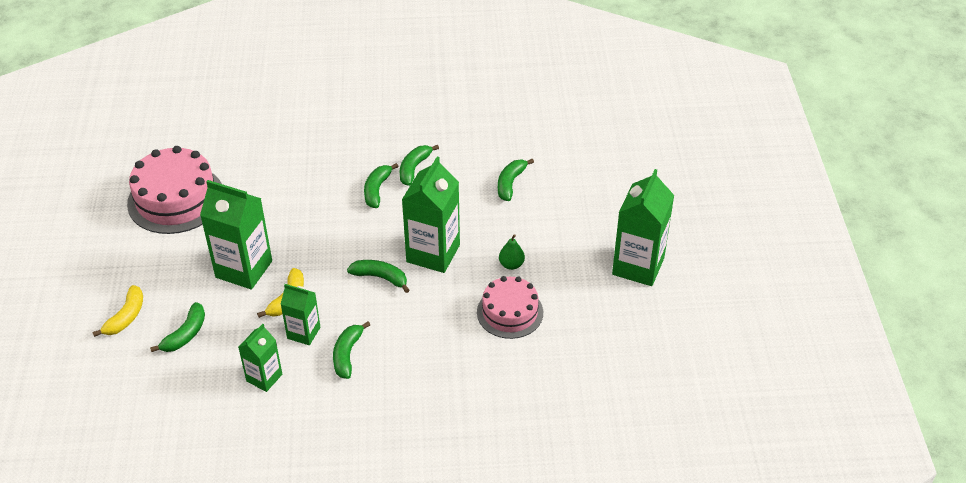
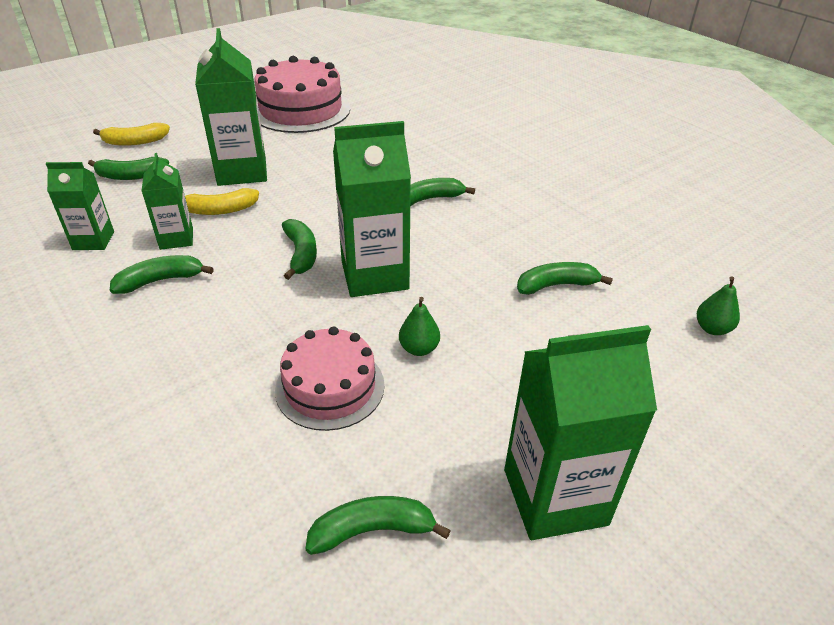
camera: 55 degrees right, 5 degrees down
green banana [399,145,439,186] -> green banana moved to [305,496,451,555]
none -> green pear [697,276,740,335]

